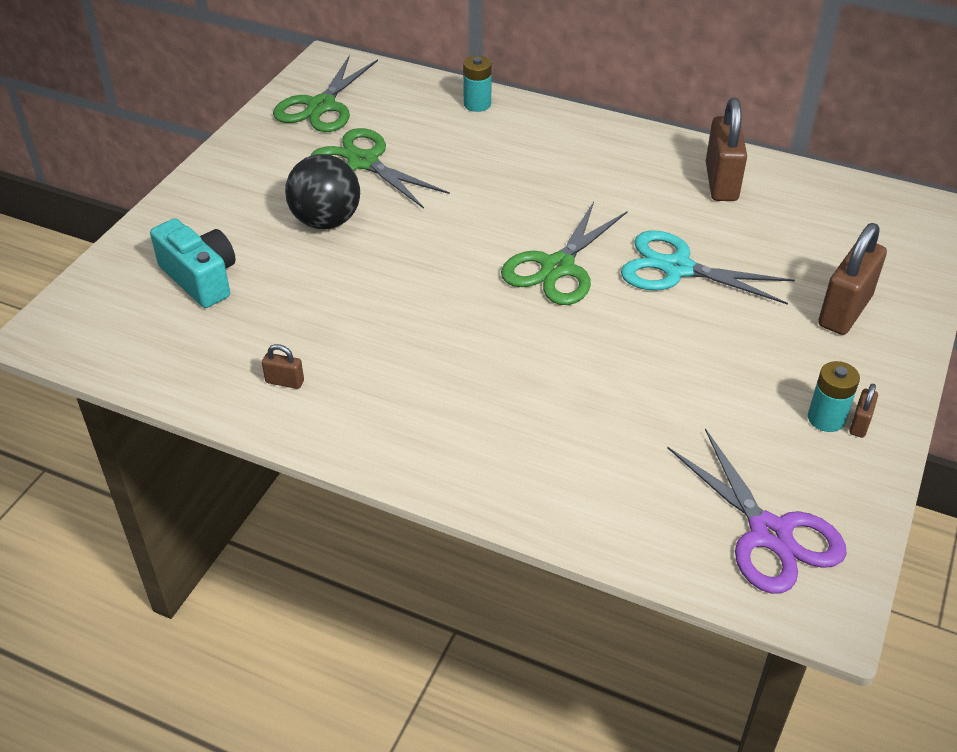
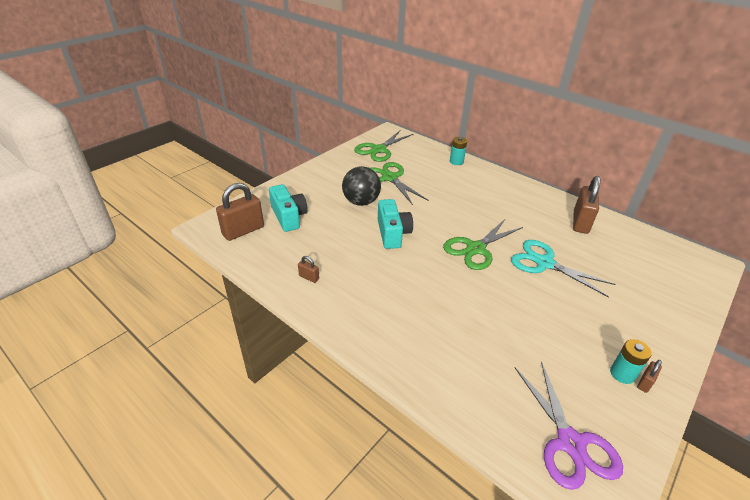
camera: 15 degrees right, 5 degrees down
brown padlock [818,223,887,335] -> brown padlock moved to [216,183,264,241]
none -> turquoise camera [378,199,413,249]

